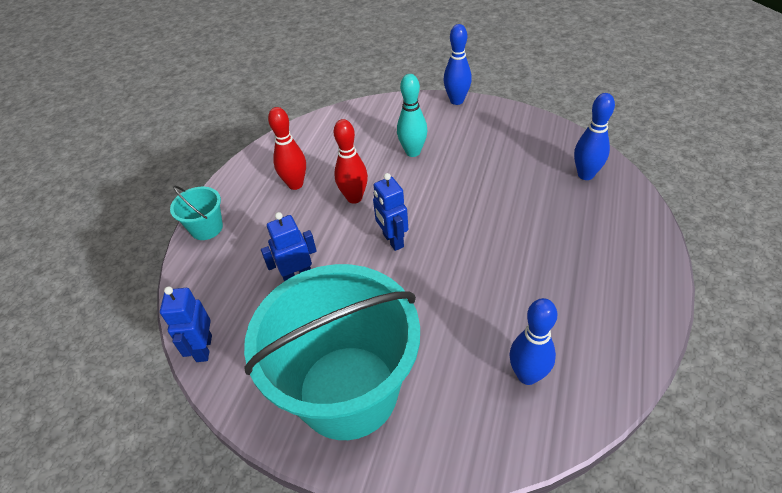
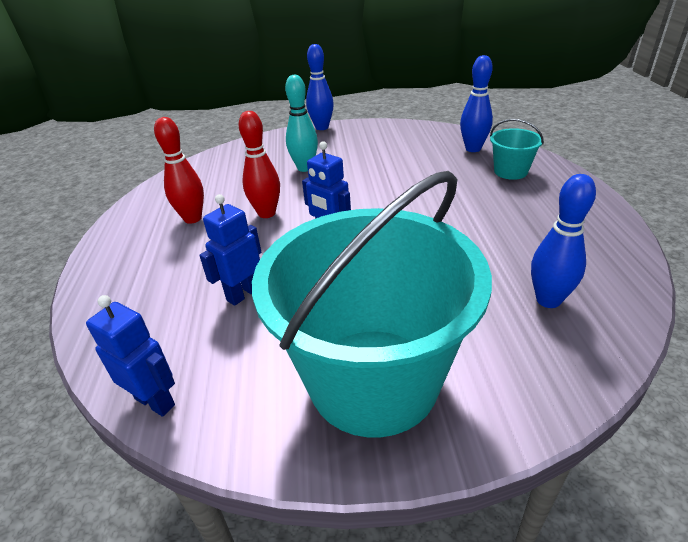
camera: 25 degrees left, 10 degrees down
blue robot [160,286,212,362] -> blue robot turned 150 degrees clockwise [86,295,175,417]
turquoise bucket [170,186,223,240] -> turquoise bucket moved to [490,119,544,180]

